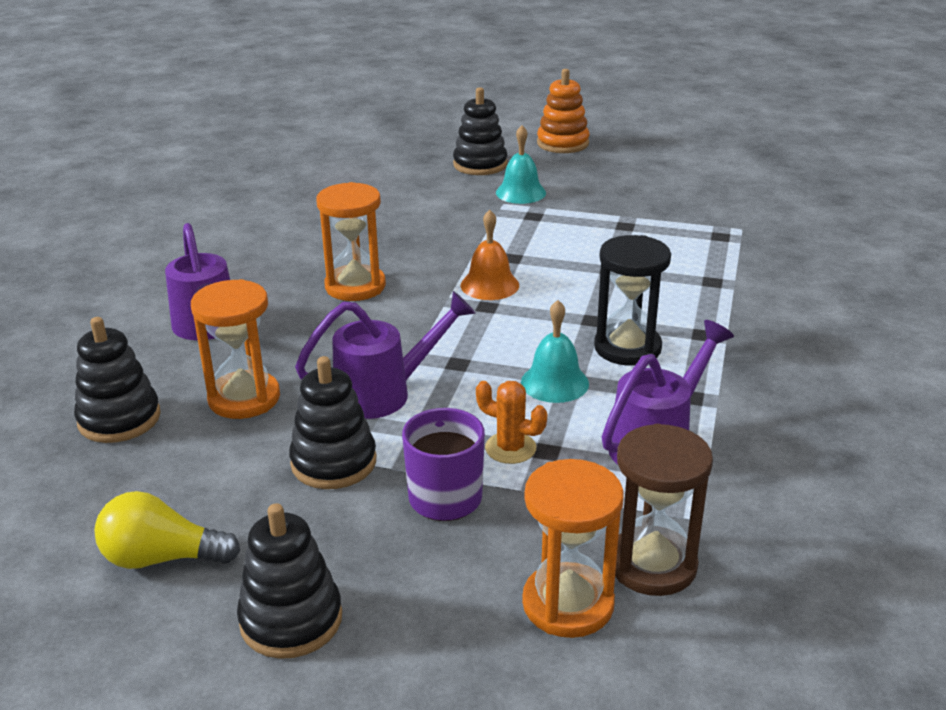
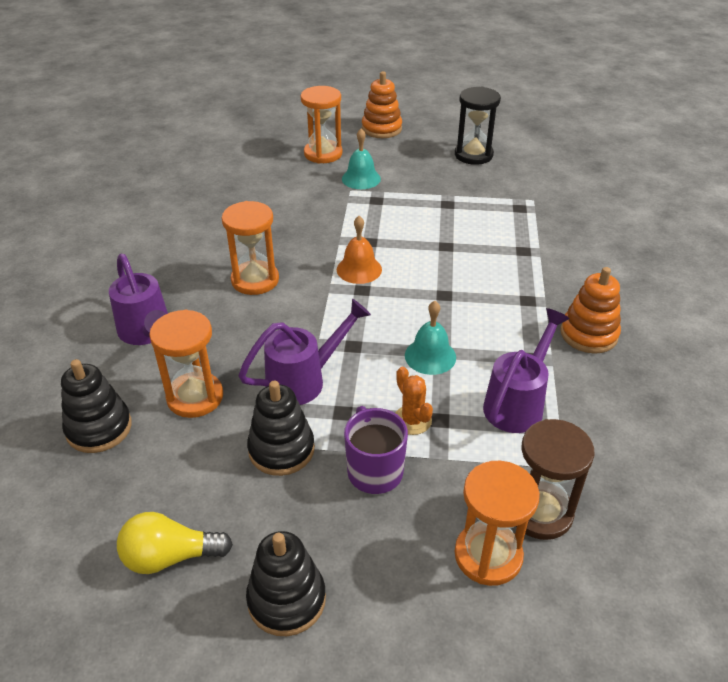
camera: 10 degrees left, 10 degrees up
black stacking toy [453,87,508,175] -> orange hourglass [301,86,343,164]
orange cactus [476,381,547,464] -> orange cactus turned 45 degrees clockwise [395,367,433,435]
black hourglass [594,235,671,366] -> black hourglass moved to [455,87,501,165]
none -> orange stacking toy [560,267,621,354]

